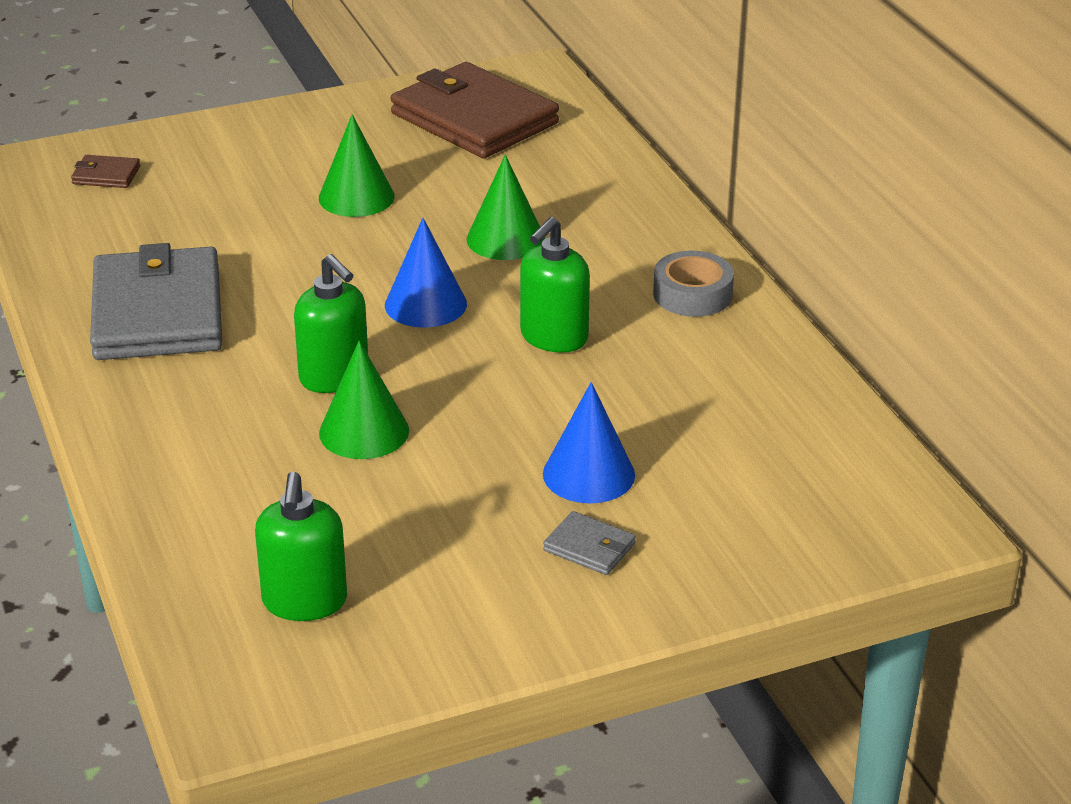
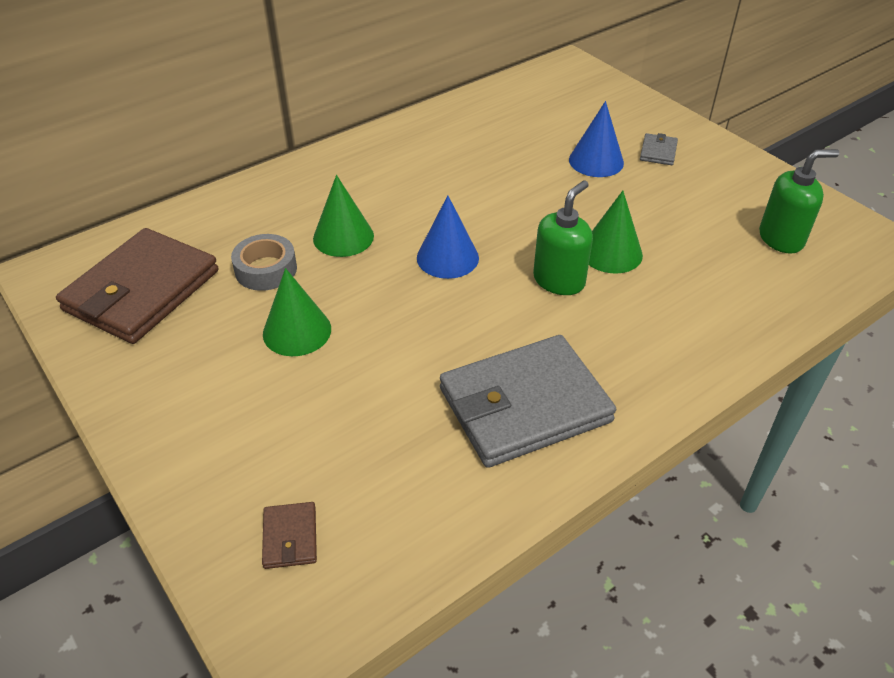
camera: 105 degrees left, 10 degrees up
green soap dispenser [520,217,590,353] -> none
grey tape [653,251,734,317] -> grey tape moved to [231,234,297,291]

